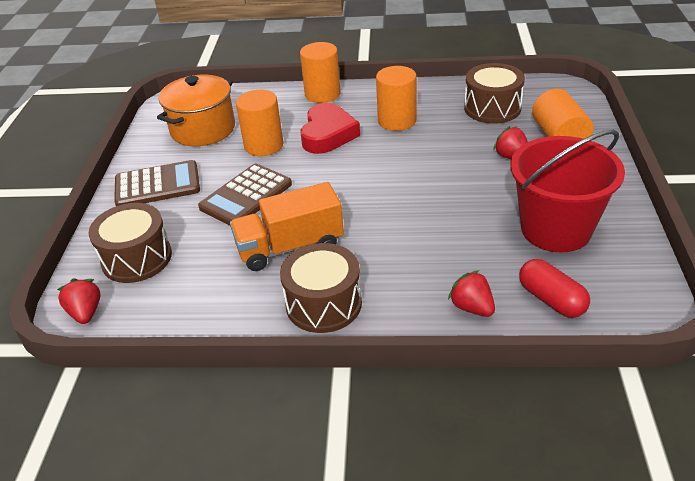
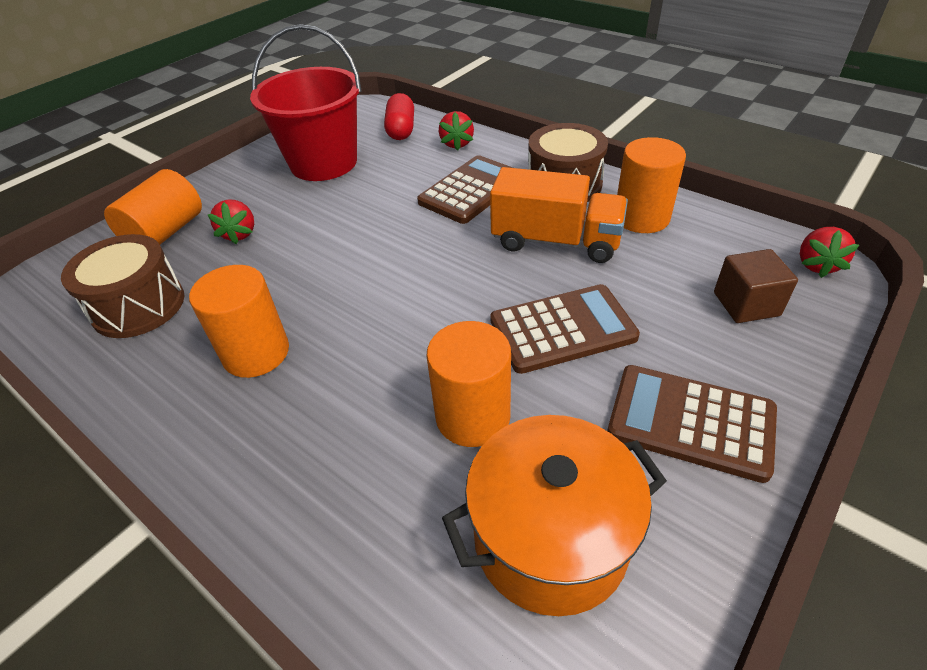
camera: 145 degrees left, 5 degrees up
brown drum [88,203,172,283] -> brown cube [714,249,798,323]
orange cylinder [300,42,341,103] -> orange cylinder moved to [617,137,686,233]
red heart [301,103,360,154] -> none
none -> brown calculator [417,155,513,224]

